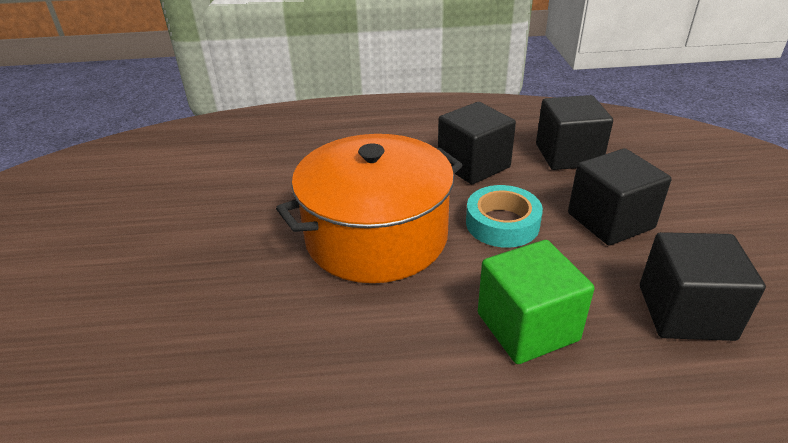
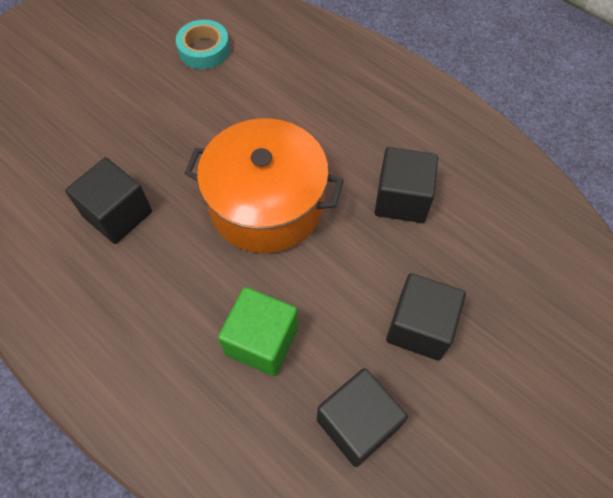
camera: 45 degrees right, 25 degrees up
turquoise tape [466,185,543,248] -> turquoise tape moved to [176,20,230,69]
black cube [536,95,613,170] -> black cube moved to [65,158,152,244]

